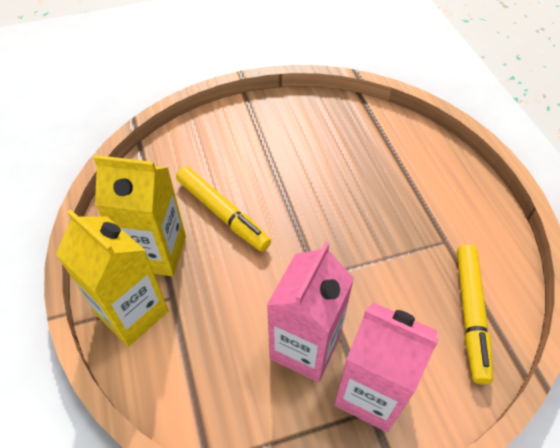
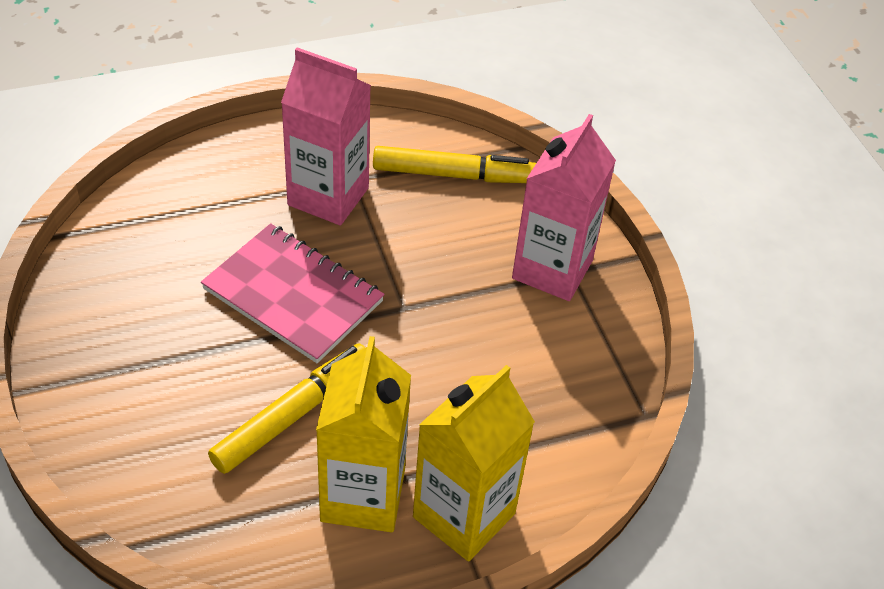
camera: 95 degrees left, 5 degrees down
pink carton [267,242,354,382] -> pink carton moved to [281,47,371,225]
none -> pink notebook [201,223,385,363]

